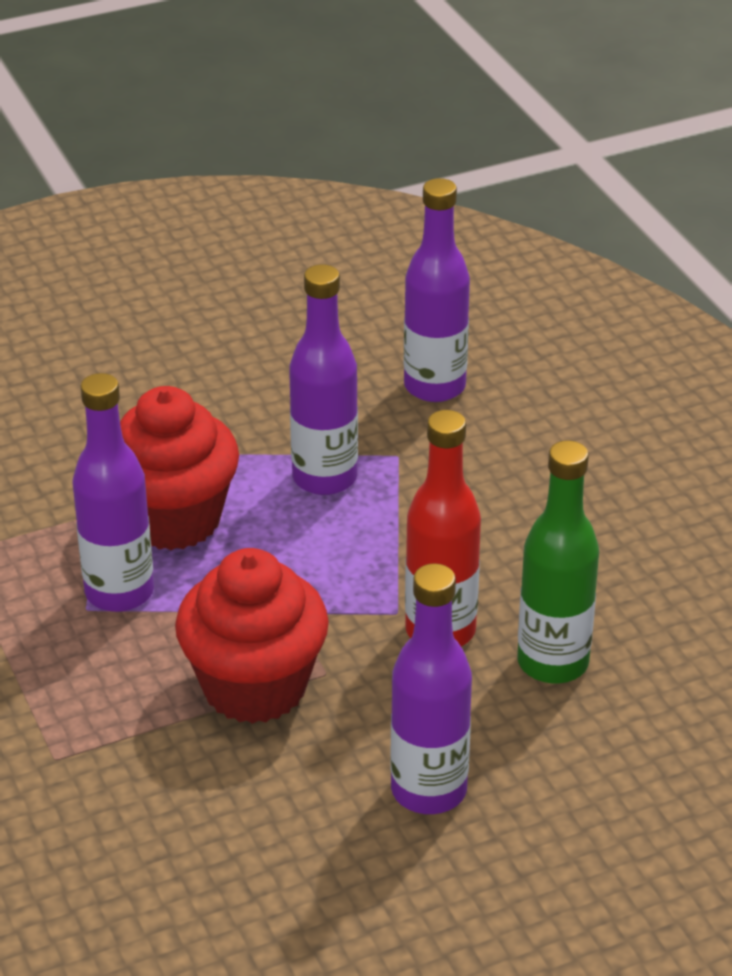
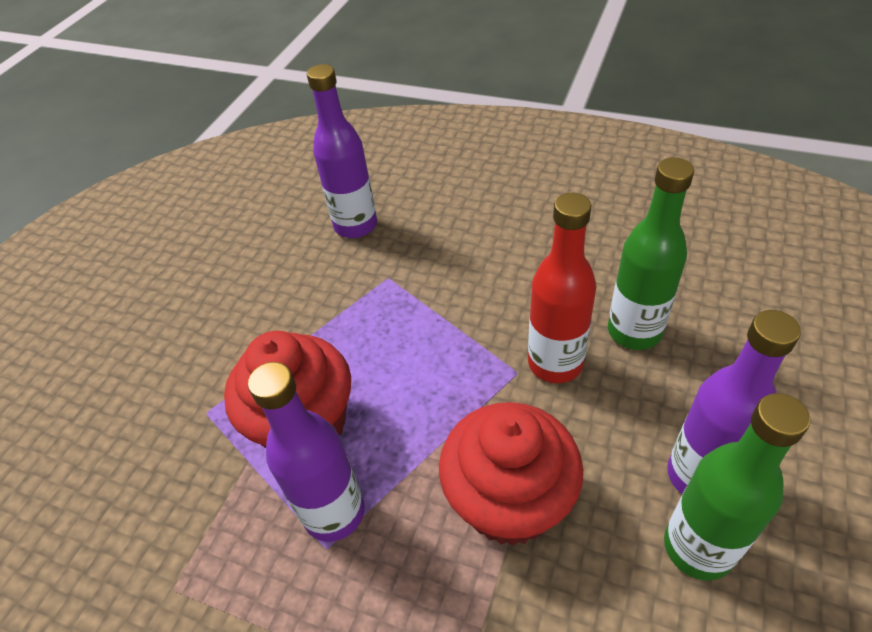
camera: 40 degrees left, 10 degrees up
purple bottle [289,264,358,495] -> none
none -> green bottle [664,393,810,581]

